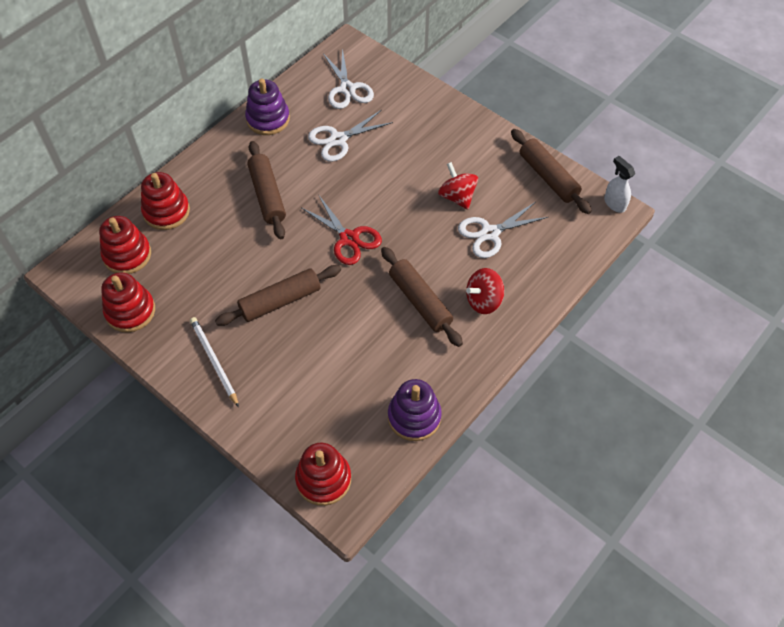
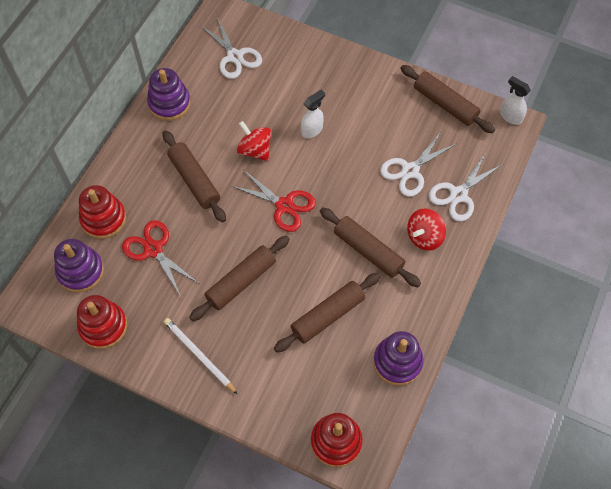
camera: 15 degrees left, 5 degrees up
red stacking toy [99,216,151,274] -> purple stacking toy [54,239,104,293]
white scissors [308,110,393,162] -> white scissors moved to [428,154,503,222]
red spinning top [438,162,478,210] -> red spinning top moved to [237,121,271,161]
none -> red scissors [122,220,200,297]
none -> brown rolling pin [274,273,381,353]
none -> white spray bottle [301,89,325,138]

